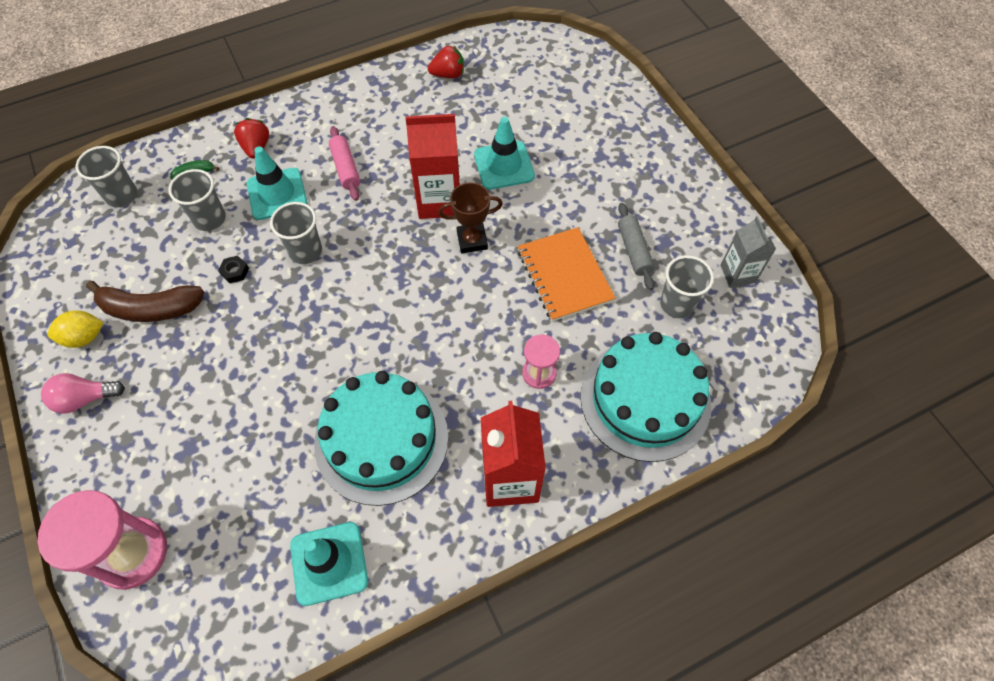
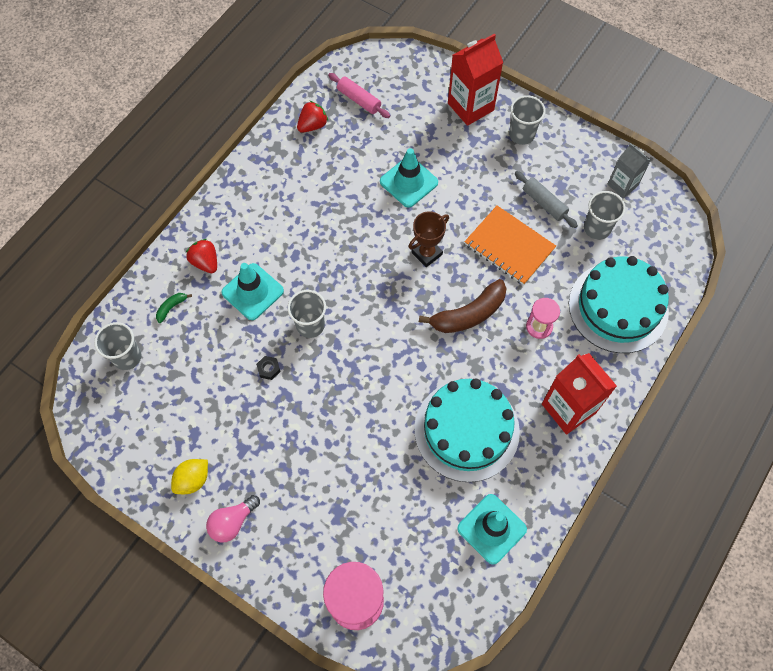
camera: 30 degrees left, 5 degrees up
brown banana [86,281,204,322] -> brown banana moved to [419,279,507,333]
grey cup [168,169,226,231] -> grey cup moved to [509,95,546,145]
pink rolling pin [329,126,360,201] -> pink rolling pin moved to [328,73,390,118]
red carton [405,114,460,219] -> red carton moved to [448,33,503,126]

